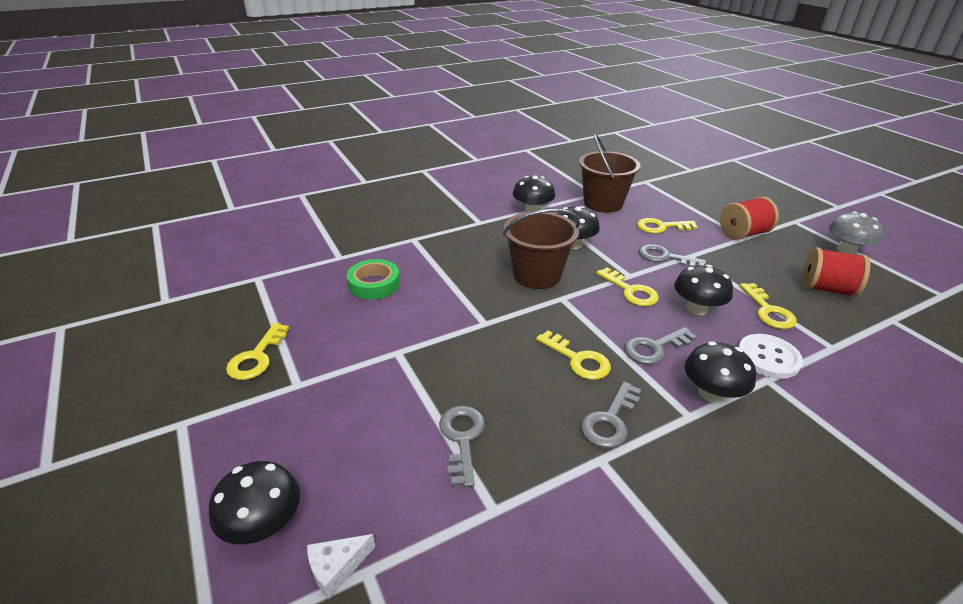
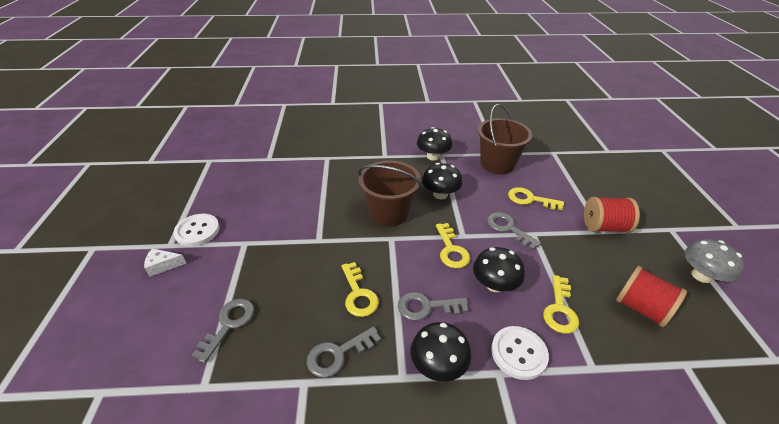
camera: 25 degrees right, 5 degrees up
black mushroom [209,461,300,545] -> none
yellow key [226,323,290,380] -> none
white cheese [307,534,375,599] -> white cheese moved to [144,248,187,277]
green tape [347,259,400,300] -> none
none -> white button [174,214,220,247]

